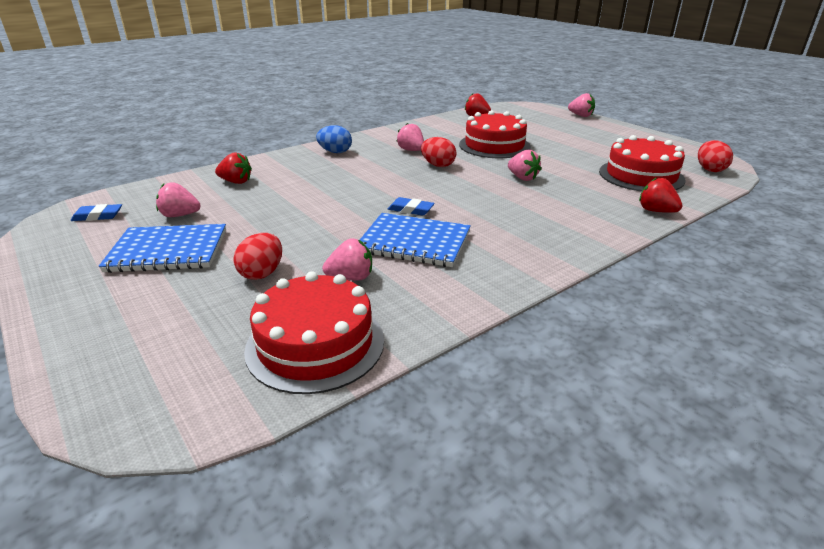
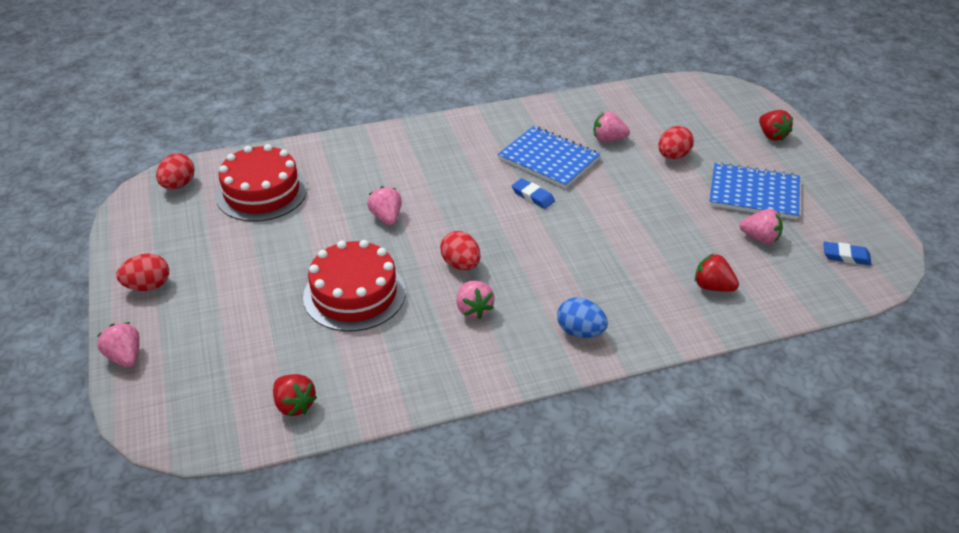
camera: 160 degrees left, 10 degrees up
red cake [244,271,384,394] -> none
red strawberry [639,178,683,213] -> red strawberry moved to [759,110,793,141]
none -> red egg [116,253,169,291]

